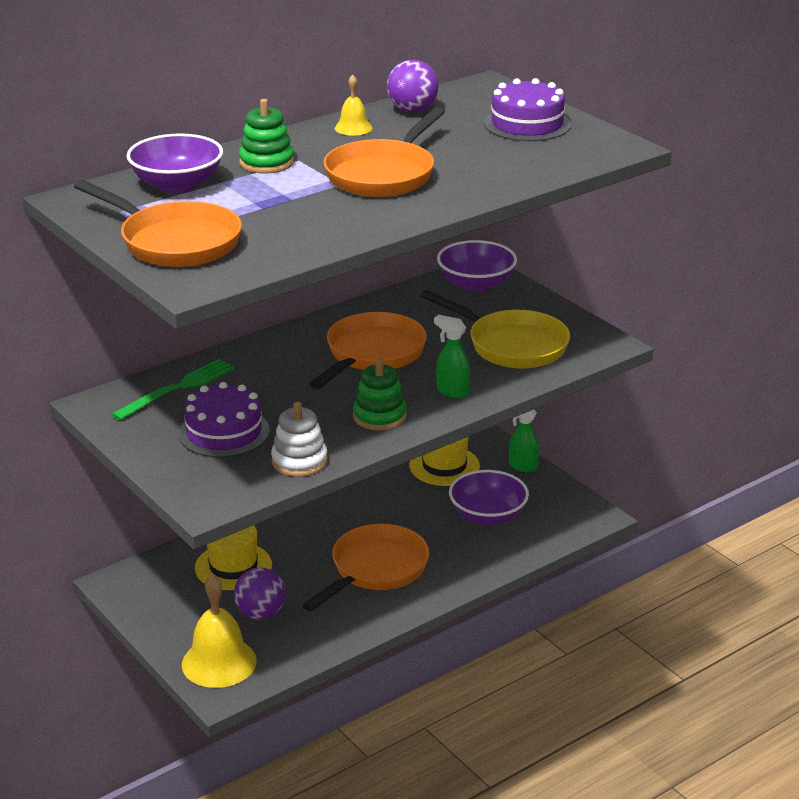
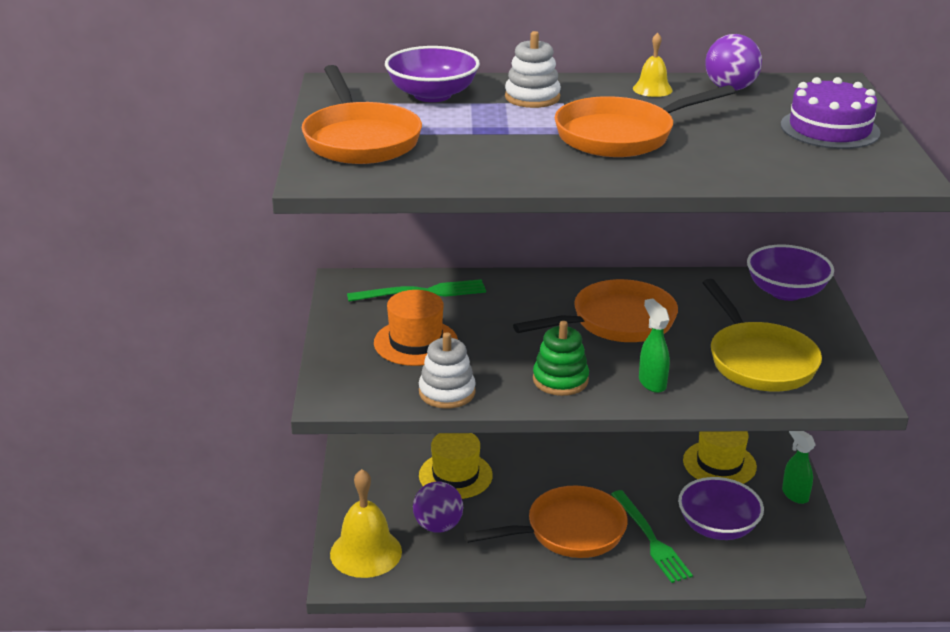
camera: 35 degrees right, 0 degrees up
purple cake [179,382,270,458] -> orange hat [374,290,458,366]
green stacking toy [239,99,294,173] -> white stacking toy [505,31,561,108]
none -> green fork [611,490,693,583]

